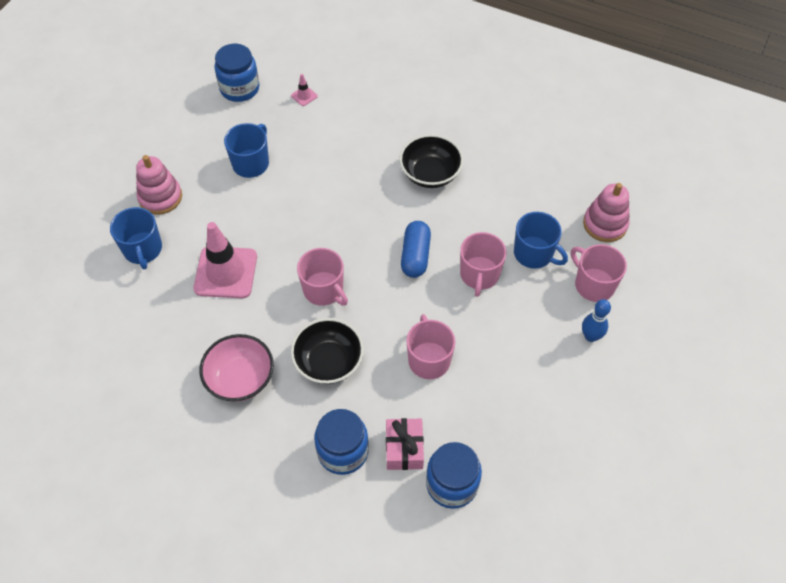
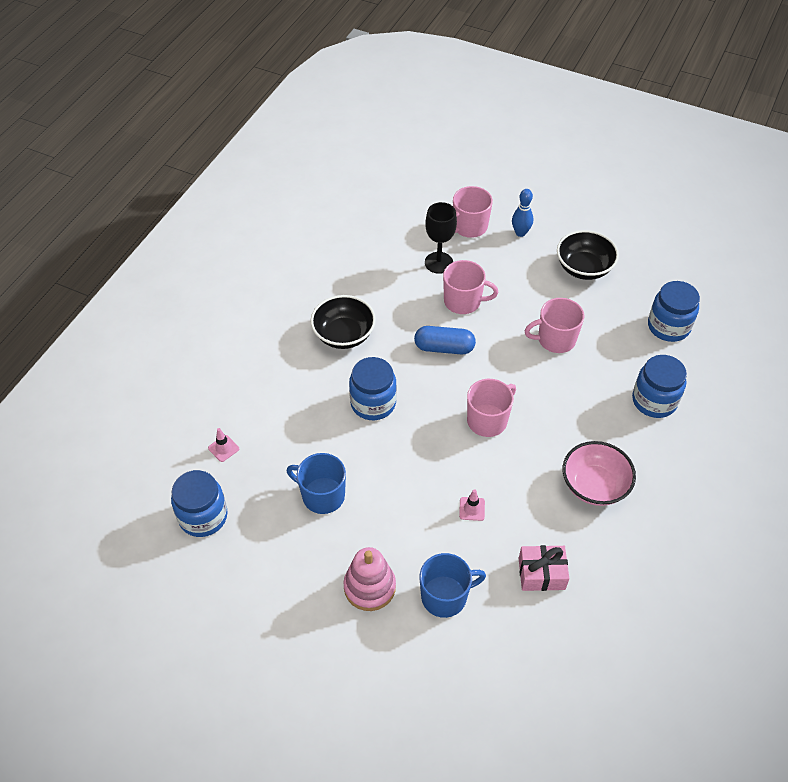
camera: 90 degrees left, 5 degrees down
pink traffic cone [194,222,257,298] -> pink traffic cone [459,489,485,521], size x0.41
black bowl [291,318,364,384] -> black bowl moved to [557,230,619,280]
pink gift [386,418,424,470] -> pink gift moved to [519,545,569,591]
blue mug [514,212,568,269] -> black goblet [425,202,457,274]
pink stacking toy [583,183,630,242] -> none
none -> blue jar [349,357,397,420]

